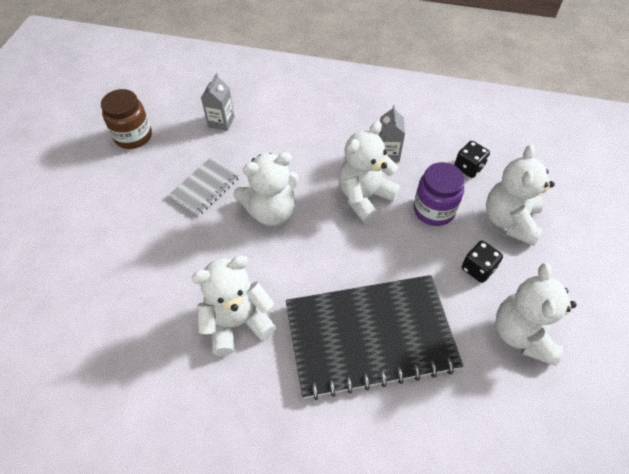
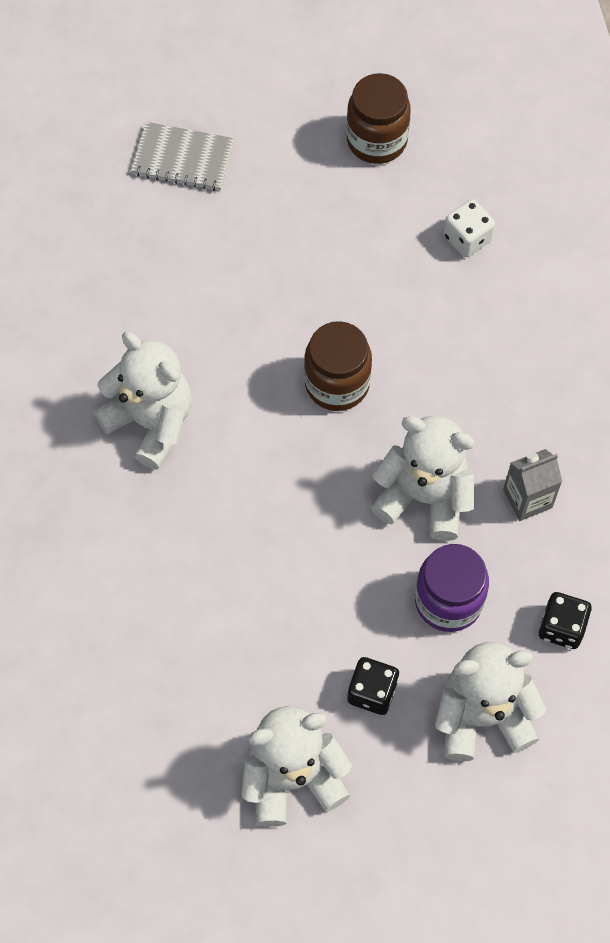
camera: 65 degrees right, 10 degrees up
grey notebook [169,157,240,216] -> grey notebook moved to [131,122,235,191]
grey carton [201,73,235,131] -> white dice [443,199,495,257]
white teddy bear [233,152,299,226] -> brown jar [304,321,372,411]
black notebook [286,275,463,400] -> none

